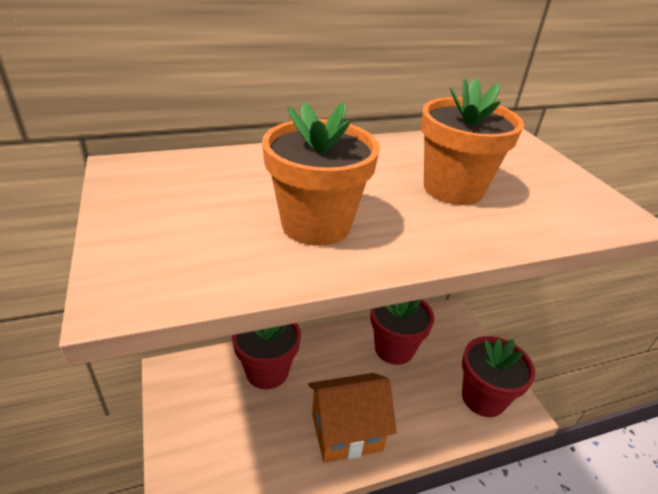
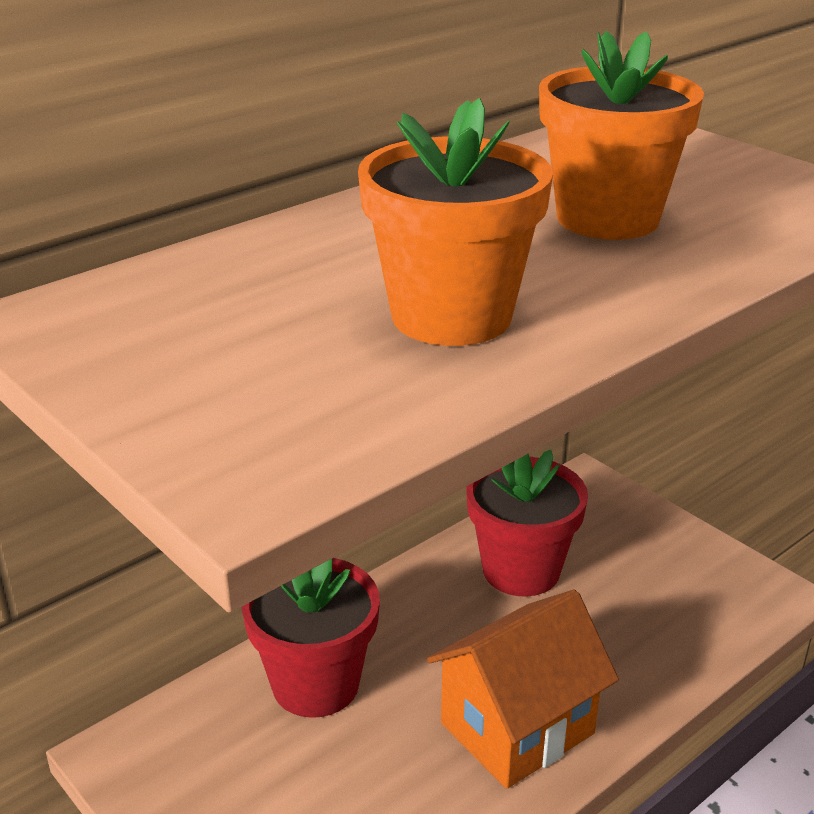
camera: 20 degrees left, 5 degrees down
red flower pot [462,336,535,417] -> none

